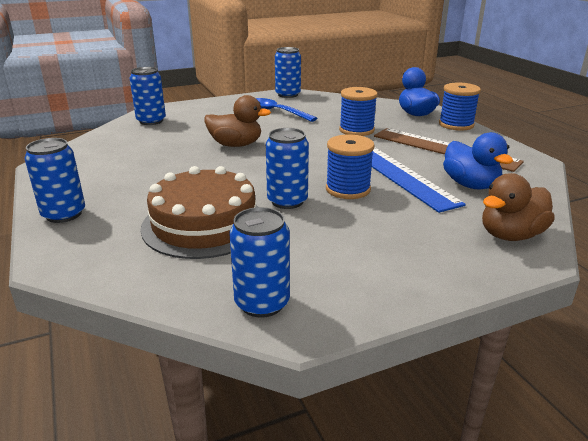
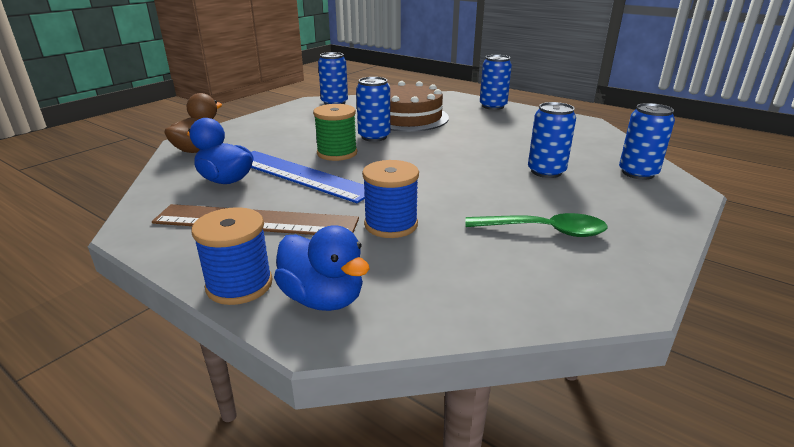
camera: 150 degrees right, 0 degrees up
brown duck [204,95,271,147] -> none
blue spoon [256,98,317,122] -> green spoon [465,213,608,237]
blue can [275,47,301,98] -> blue can moved to [528,102,576,178]
blue spool [326,135,375,199] -> green spool [313,104,357,161]

